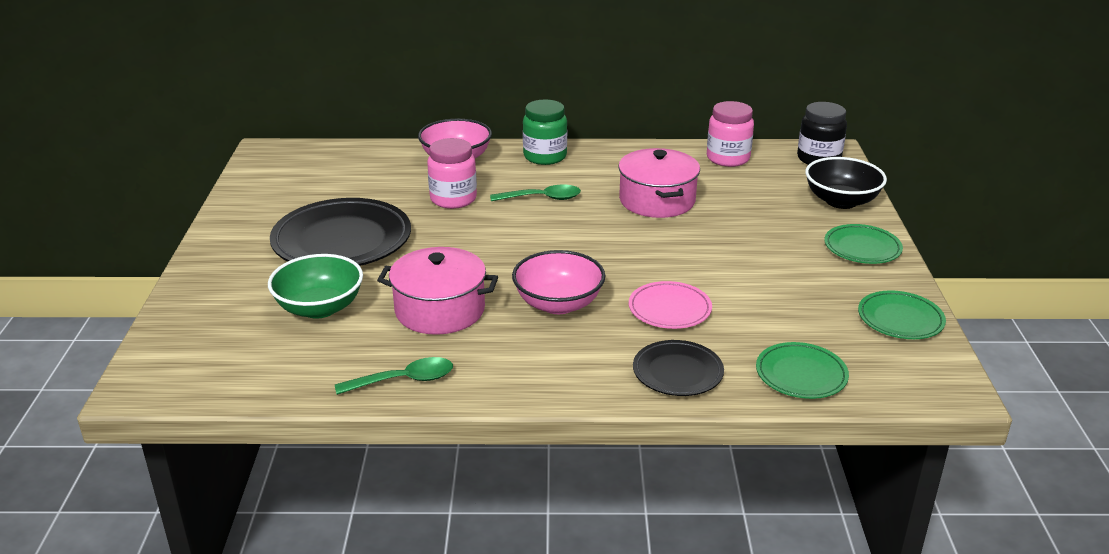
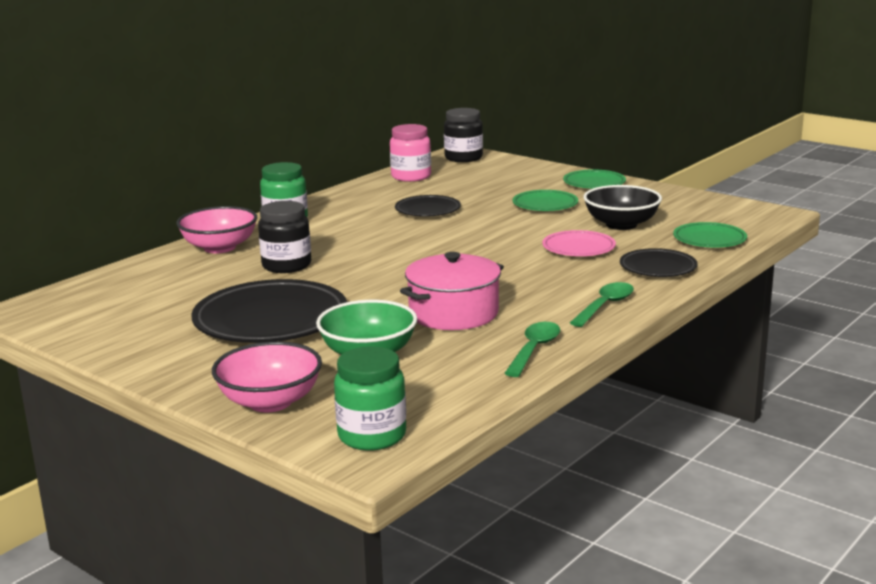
camera: 50 degrees left, 10 degrees down
pink jar [427,138,477,209] -> black jar [258,201,311,273]
green spoon [490,185,581,201] -> green spoon moved to [570,282,634,327]
pink bowl [512,250,606,314] -> pink bowl moved to [212,341,322,412]
pink pot [618,148,700,218] -> black plate [395,195,461,217]
black bowl [805,157,887,209] -> black bowl moved to [583,185,662,230]
green plate [858,290,946,339] -> green plate moved to [513,190,578,211]
none -> green jar [334,346,406,451]

